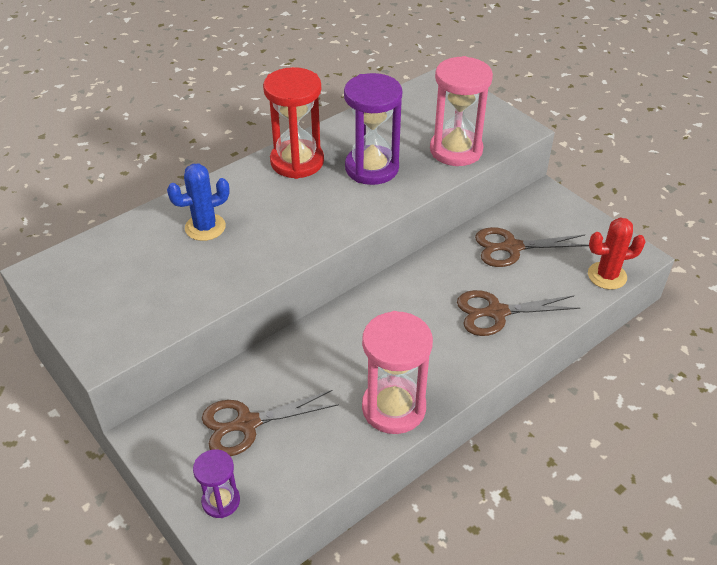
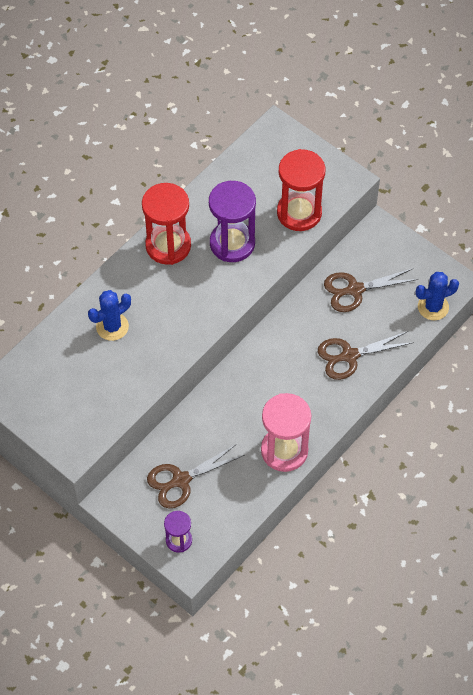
camera: 10 degrees left, 15 degrees up
pink hourglass [430,56,493,166] -> red hourglass [277,149,326,231]
red cactus [588,218,646,290] -> blue cactus [416,272,459,320]

